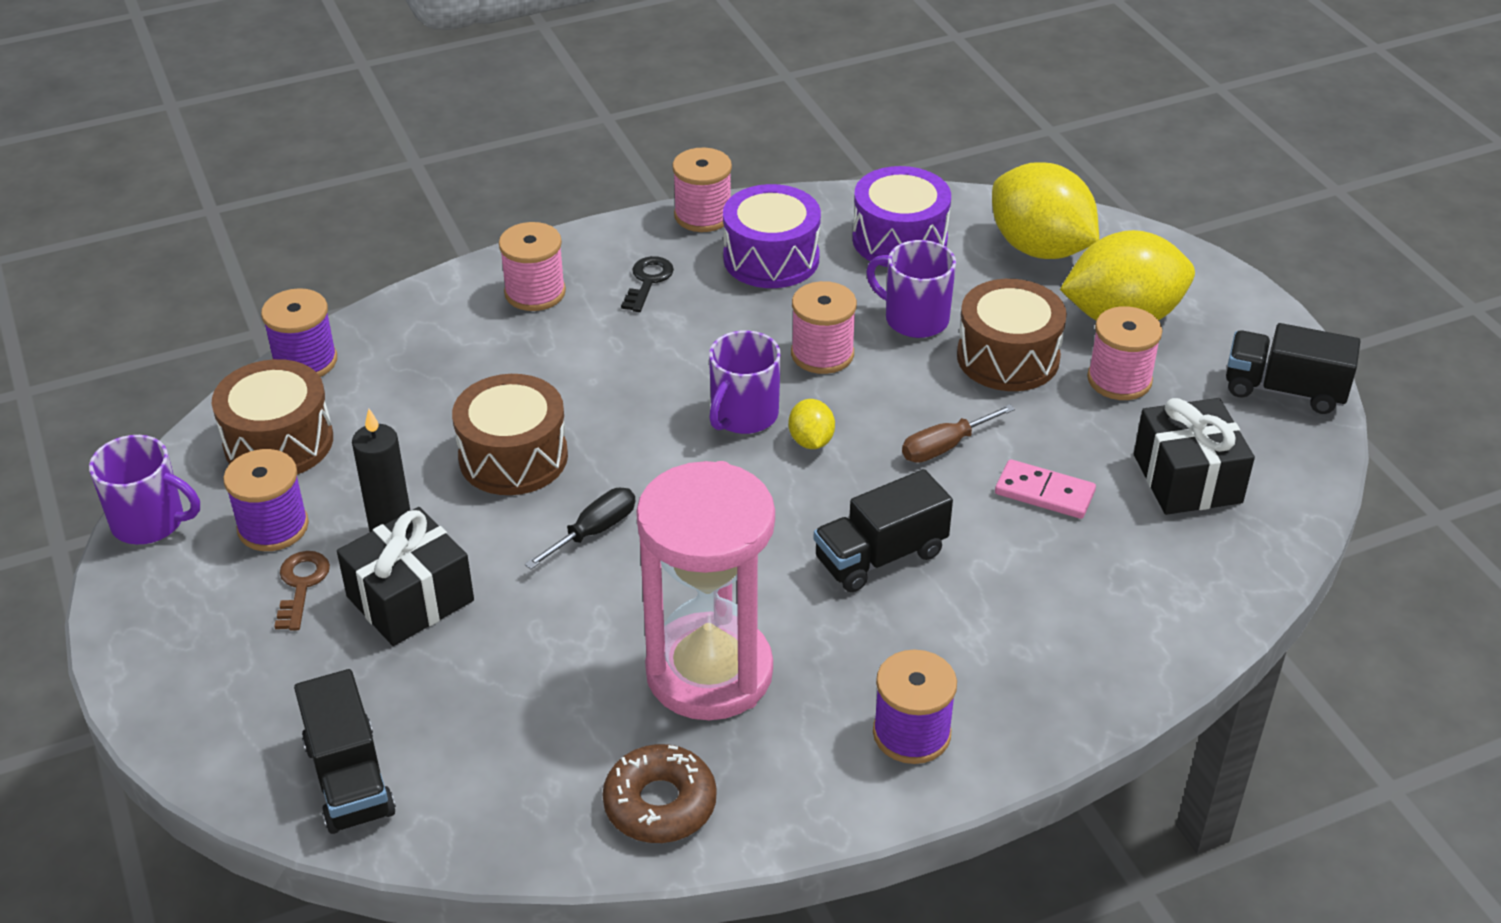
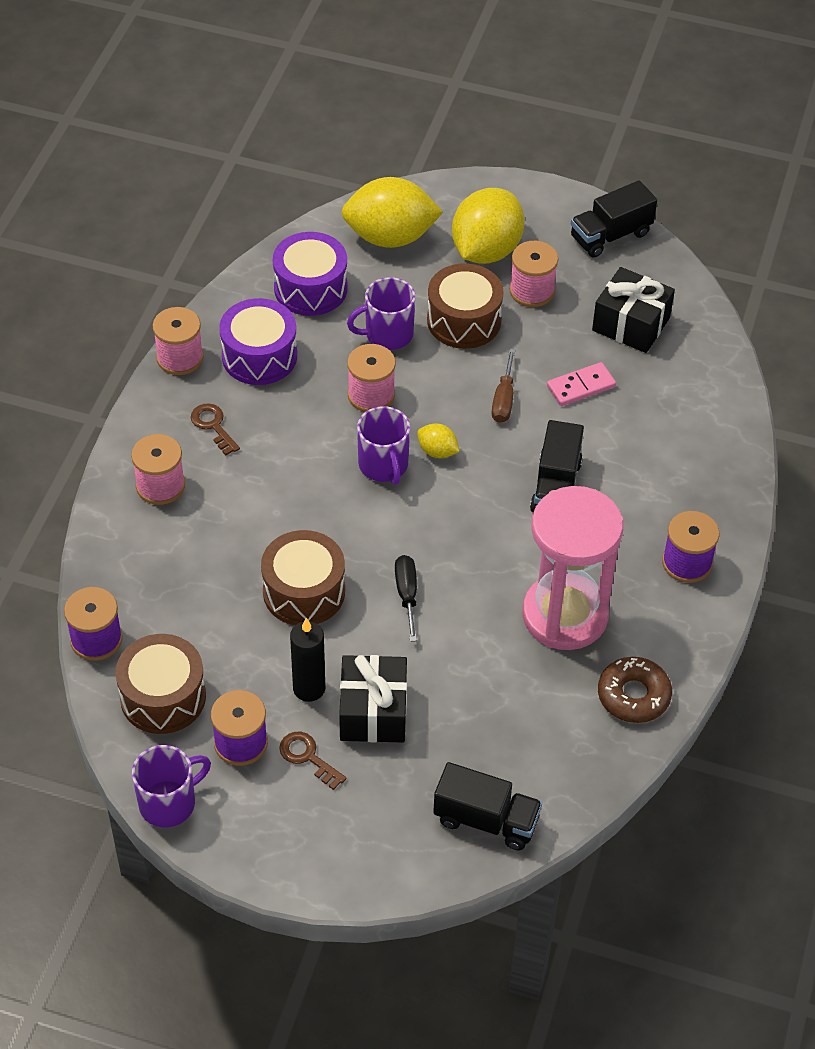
camera: 50 degrees left, 10 degrees up
black key [621,256,674,312] -> brown key [191,403,240,456]

